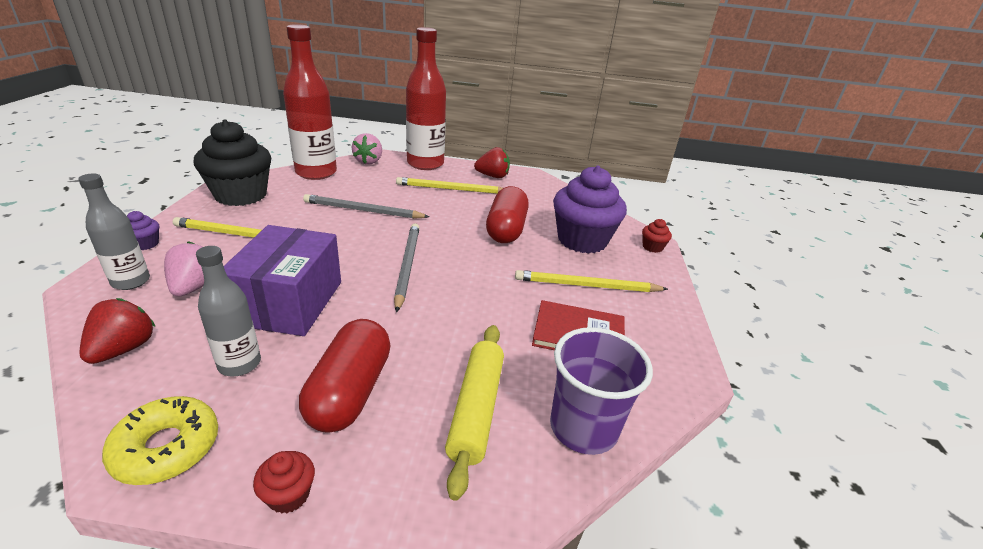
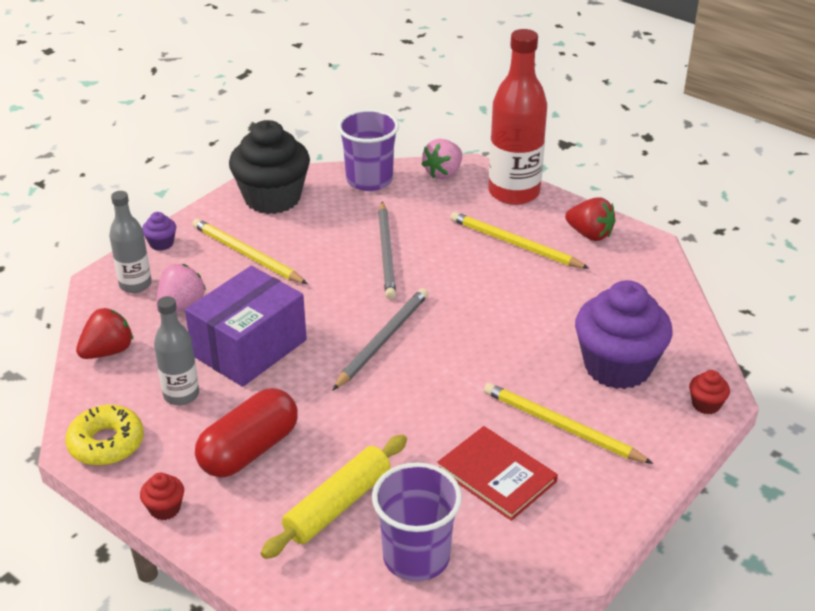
camera: 35 degrees right, 5 degrees up
red bottle [283,24,337,180] -> purple cup [337,109,399,191]
grey pencil [303,194,429,219] -> grey pencil turned 135 degrees counterclockwise [378,202,396,300]
red capsule [486,186,529,243] -> none

